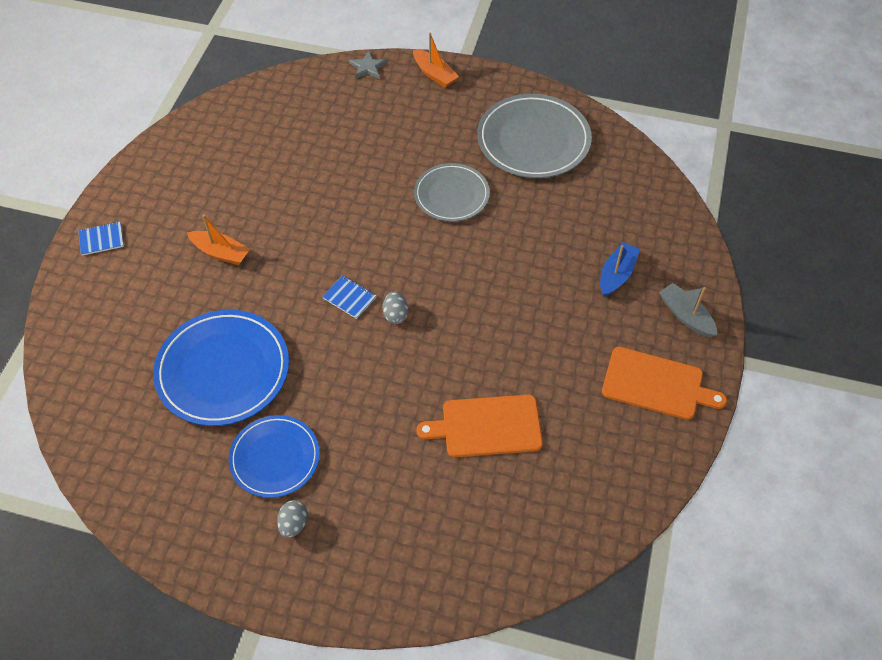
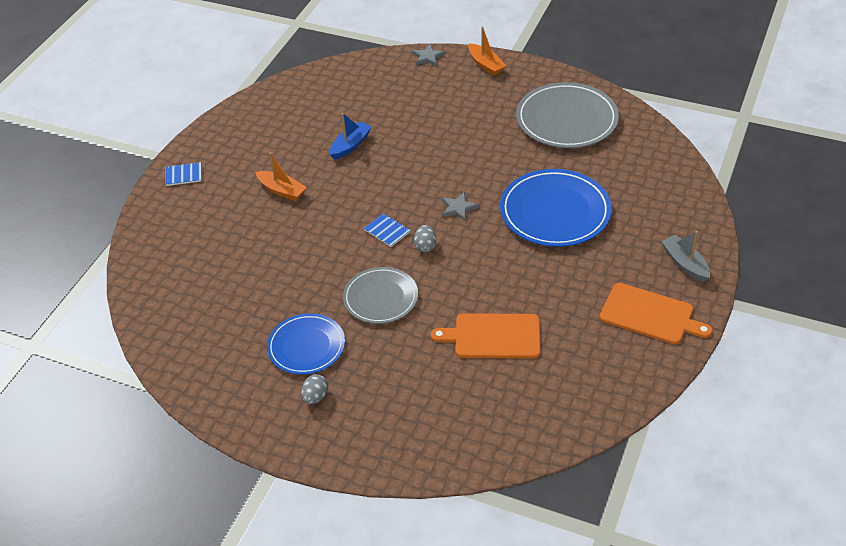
camera: 10 degrees right, 10 degrees down
blue plate [153,310,289,426] -> blue plate moved to [500,169,612,247]
grey plate [414,163,490,222] -> grey plate moved to [343,267,418,324]
blue boat [600,242,640,297] -> blue boat moved to [329,113,372,160]
none -> grey star [442,192,479,222]

